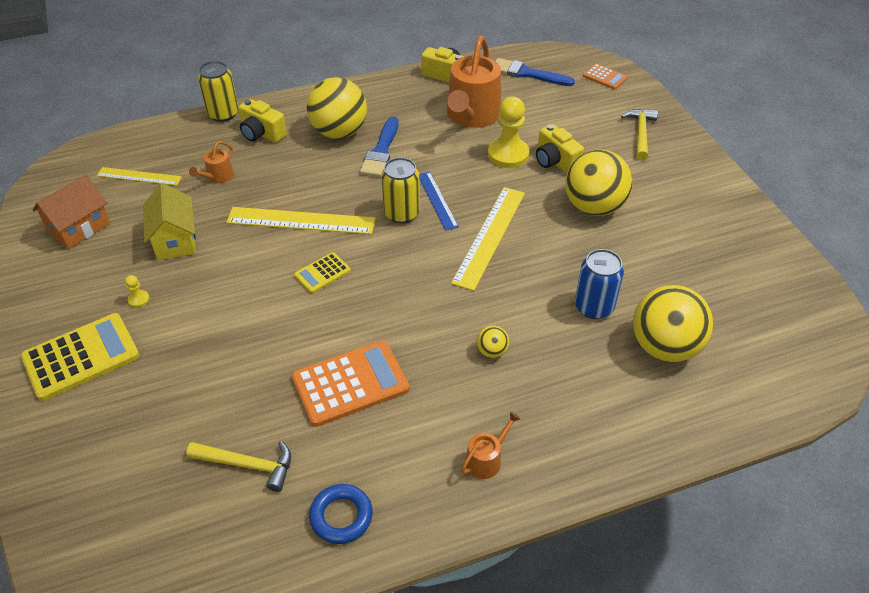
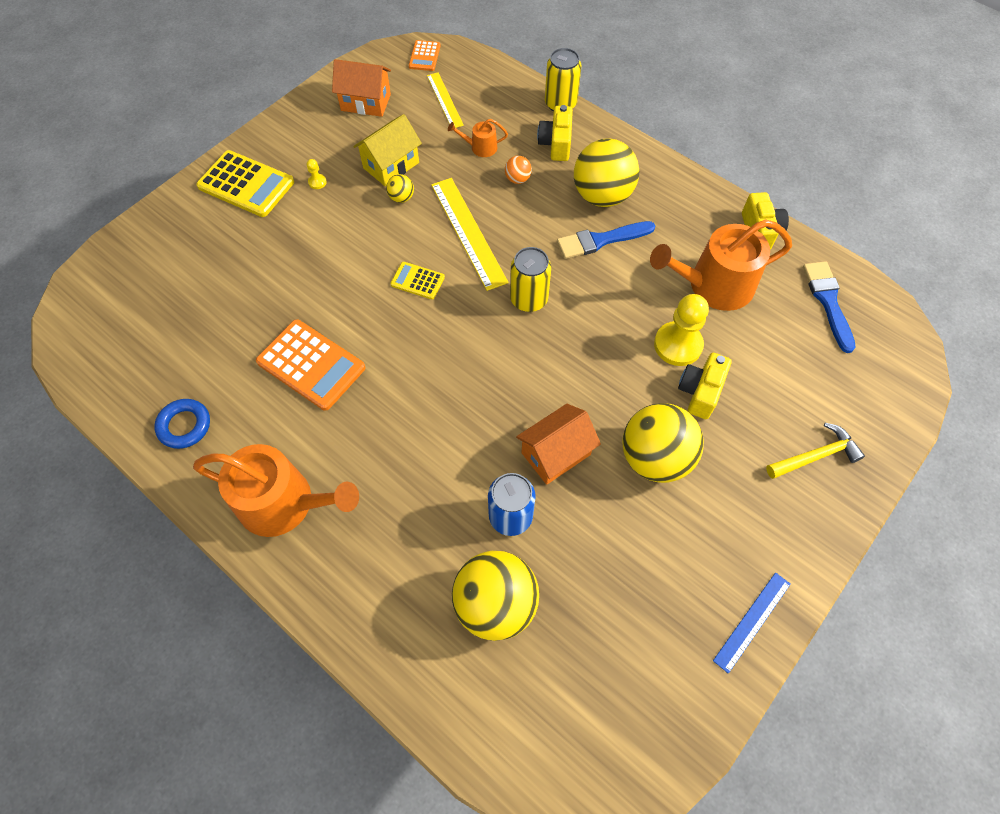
camera: 60 degrees right, 15 degrees up
yellow hammer [186,441,291,492] -> none
blue ruler [419,172,459,231] -> blue ruler moved to [713,572,791,674]
yellow ruler [451,187,525,291] -> none
orange watering can [461,411,521,479] -> orange watering can [193,444,359,537], size x2.24
yellow ball [477,325,509,358] -> yellow ball moved to [386,174,414,203]
orange calculator [583,63,628,90] -> orange calculator moved to [409,40,441,71]
none -> orange ball [505,156,532,184]
none -> orange house [516,404,601,485]

